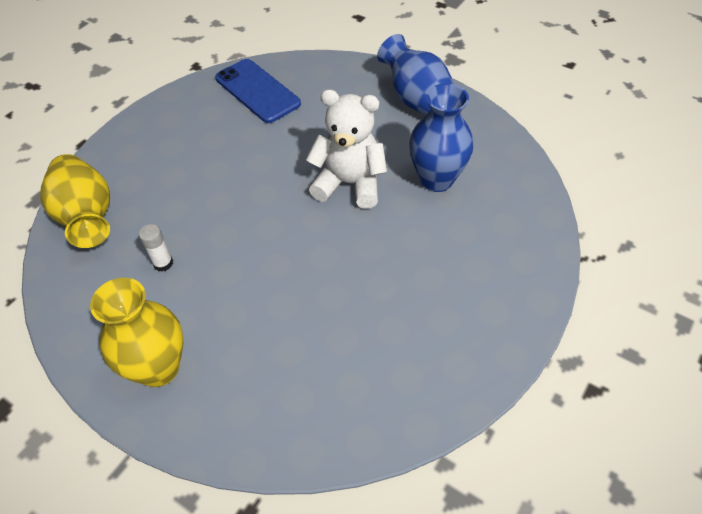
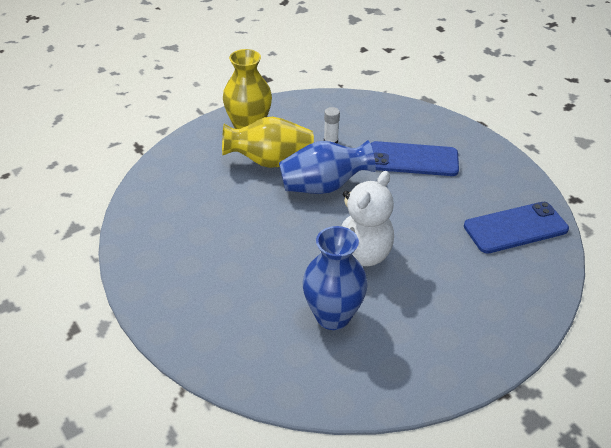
camera: 110 degrees right, 10 degrees down
yellow vase [40,154,110,248] -> yellow vase moved to [222,116,314,168]
blue vase [377,34,454,115] -> blue vase moved to [279,140,376,194]
none -> blue phone [370,141,459,176]

